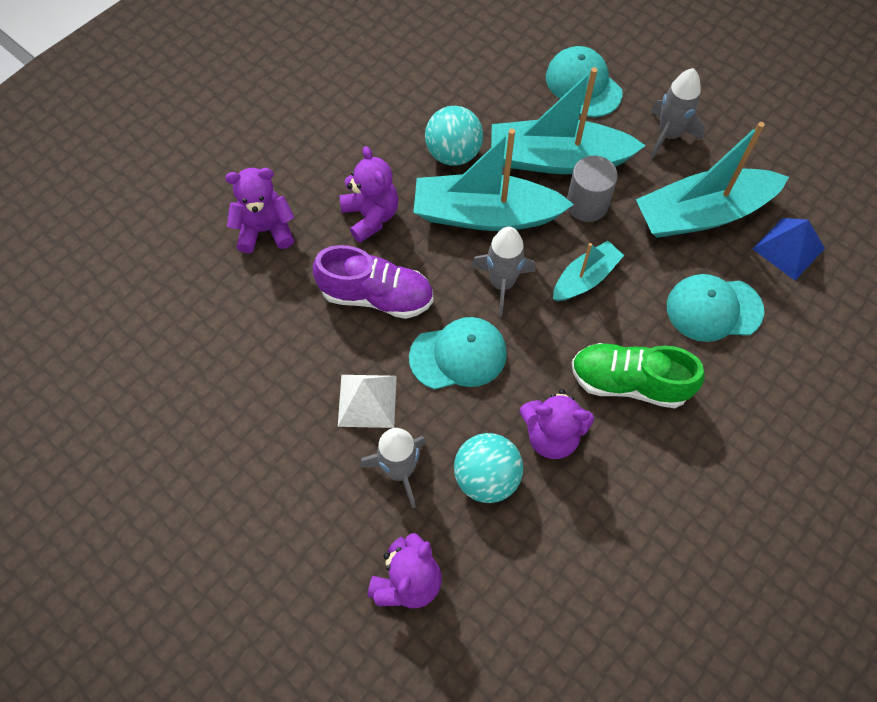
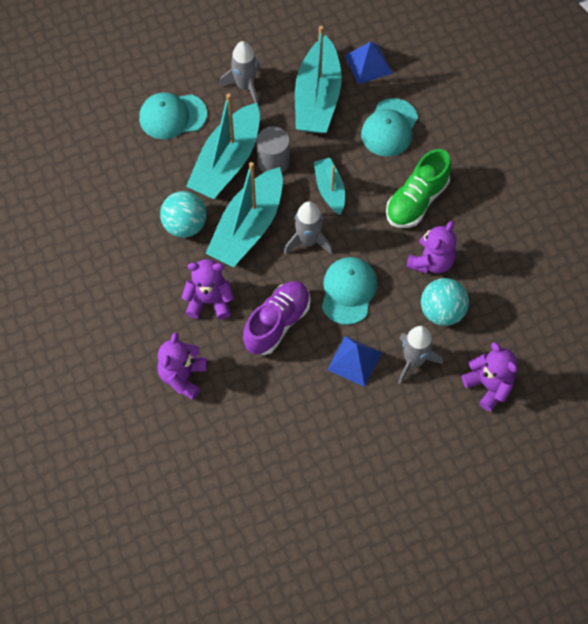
camera: 65 degrees left, 0 degrees up
white pyramid [338,375,397,428] -> blue pyramid [327,336,382,387]

